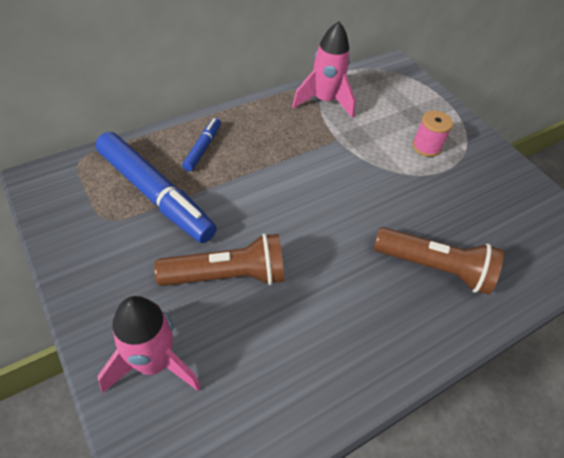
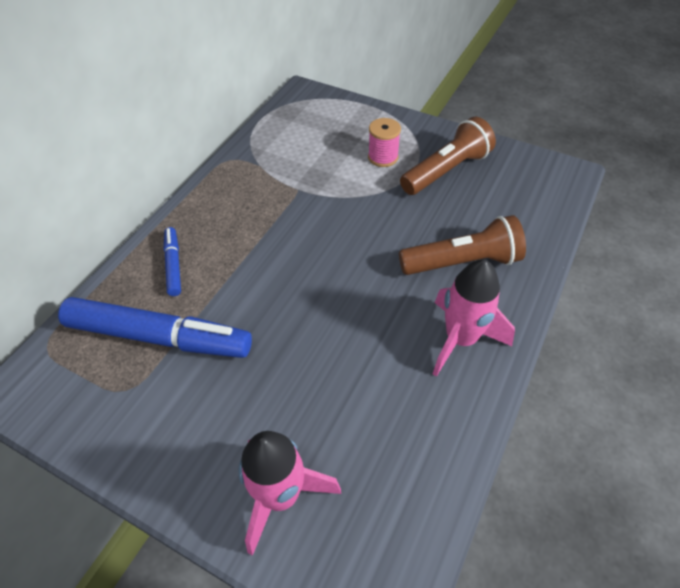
camera: 25 degrees left, 0 degrees up
brown flashlight [154,233,284,286] -> brown flashlight moved to [400,117,496,195]
pink rocket [292,21,356,118] -> pink rocket moved to [433,259,515,377]

